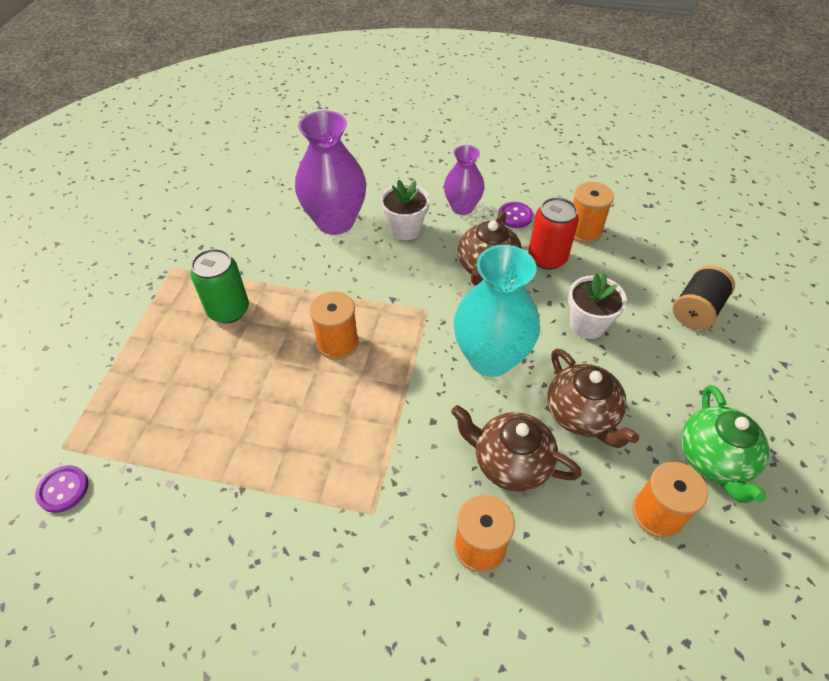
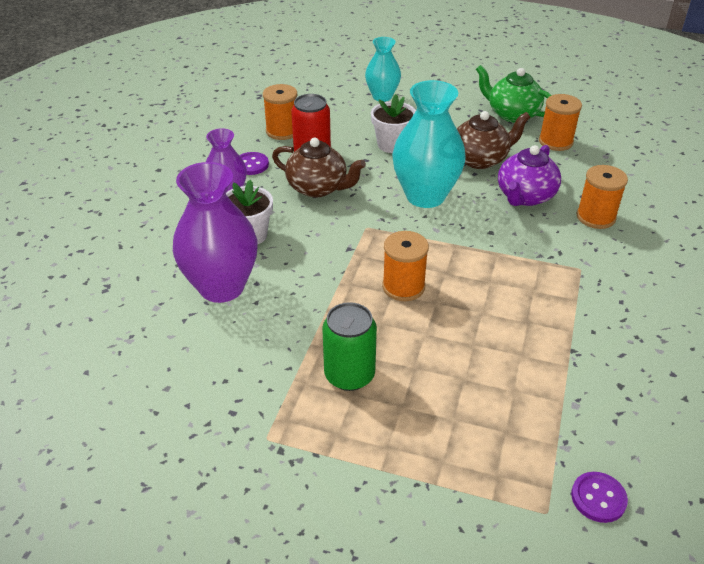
camera: 85 degrees left, 10 degrees down
brown teapot [451,405,582,492] -> purple teapot [498,145,561,206]
black spool [673,265,735,330] -> turquoise vase [365,37,401,102]
green teapot [681,385,769,503] -> green teapot turned 150 degrees counterclockwise [476,65,552,123]

